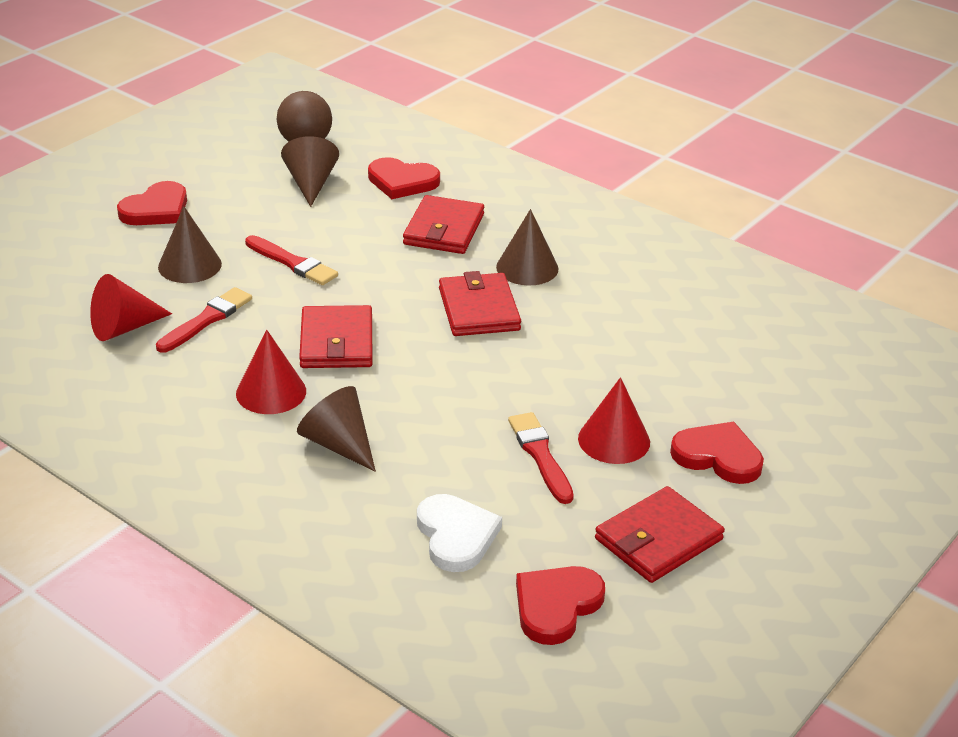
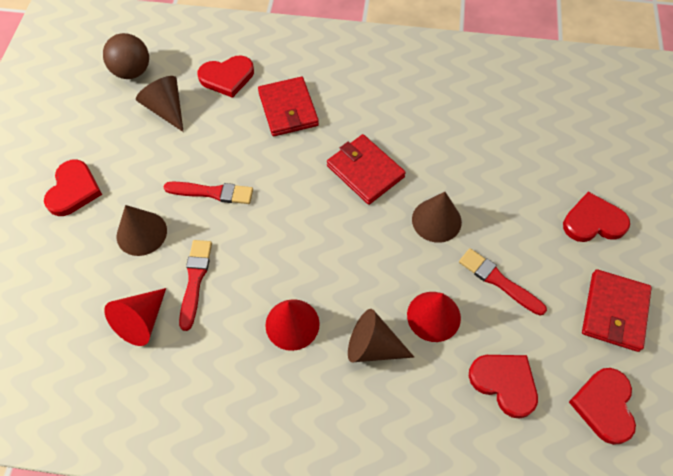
camera: 30 degrees left, 25 degrees up
red wallet [299,305,373,368] -> none
white heart [417,494,502,572] -> red heart [469,355,538,419]
brown cone [496,209,558,286] -> brown cone moved to [412,192,462,243]
red cone [578,377,650,464] -> red cone moved to [407,292,461,342]

